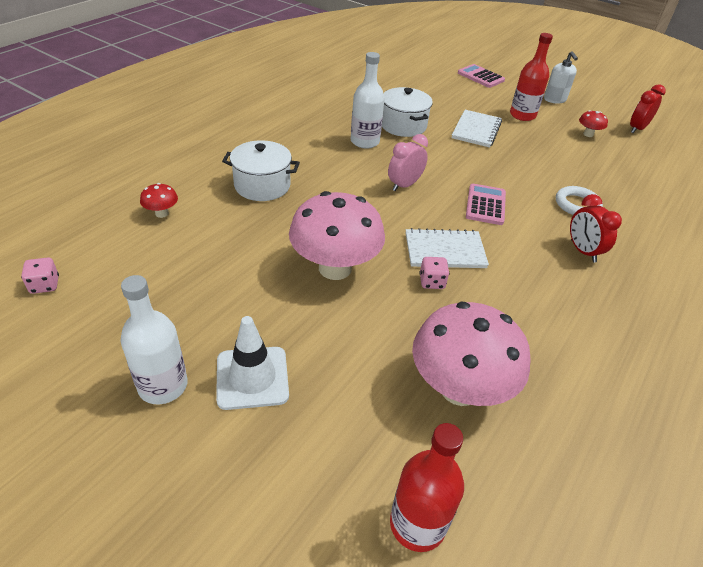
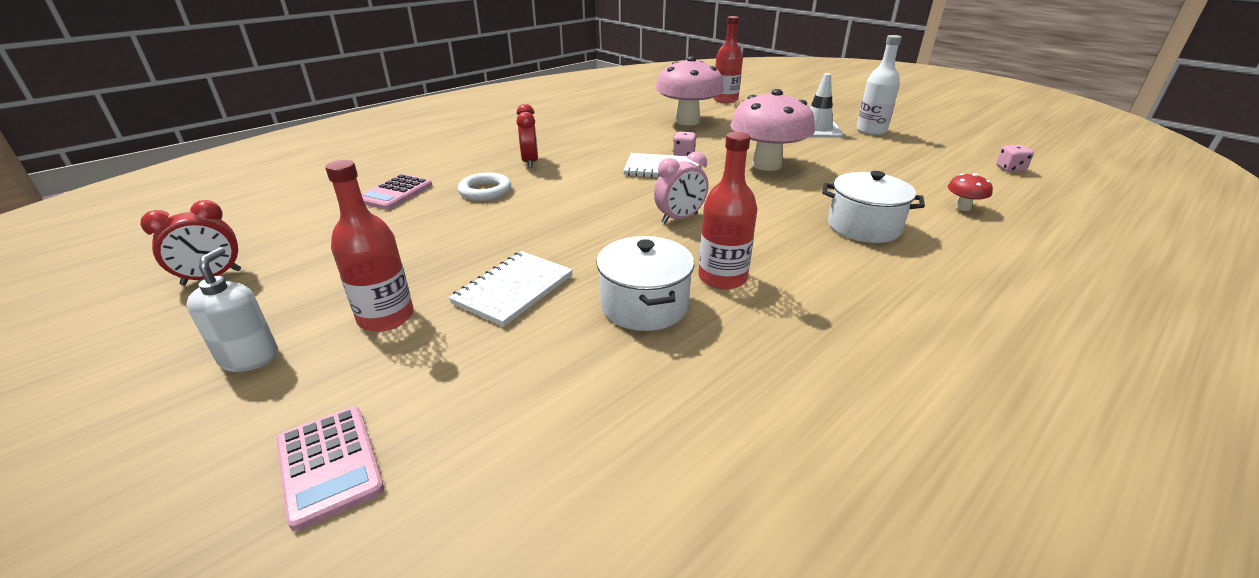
camera: 165 degrees left, 10 degrees down
white bottle [351,52,385,149] -> red bottle [698,132,757,290]
pink calculator [466,184,506,225] -> pink calculator moved to [362,174,432,210]
red mushroom [579,110,608,137] -> none

